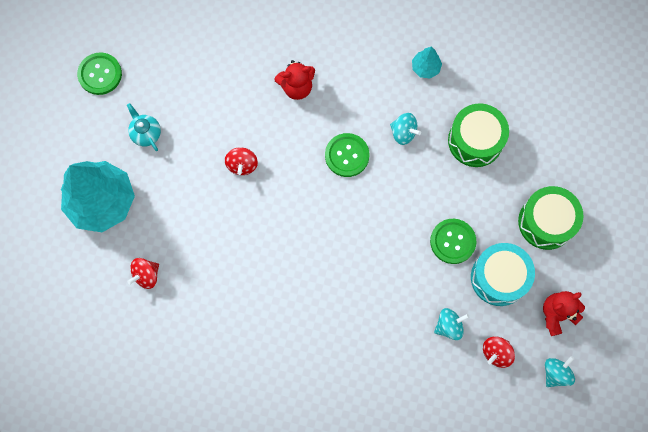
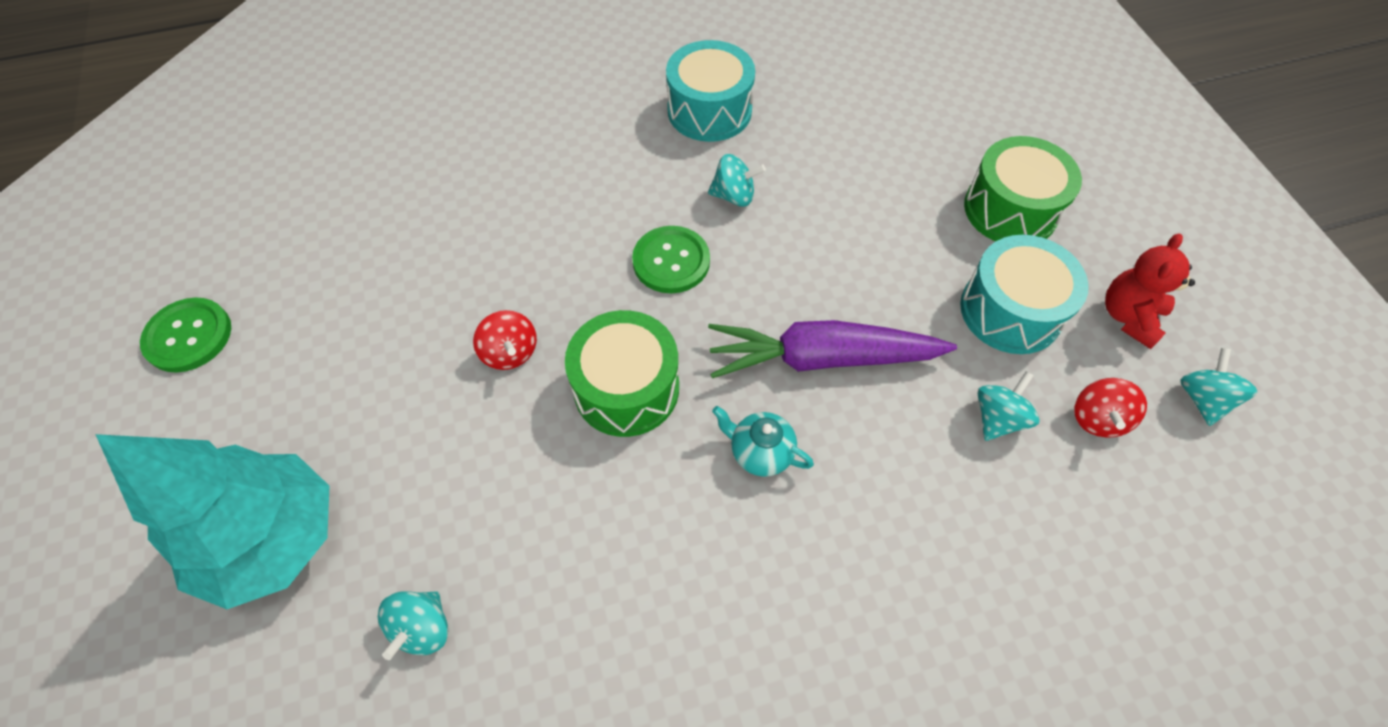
camera: 30 degrees left, 15 degrees down
turquoise teapot [127,103,161,151] -> turquoise teapot moved to [712,406,814,477]
red spinning top [127,258,159,289] -> turquoise spinning top [378,591,448,660]
red teddy bear [274,60,315,100] -> none
turquoise tree [412,47,442,79] -> turquoise drum [666,40,755,142]
green button [430,219,476,264] -> none
green drum [448,103,509,167] -> green drum moved to [565,310,679,437]
none -> purple carrot [708,320,957,378]

